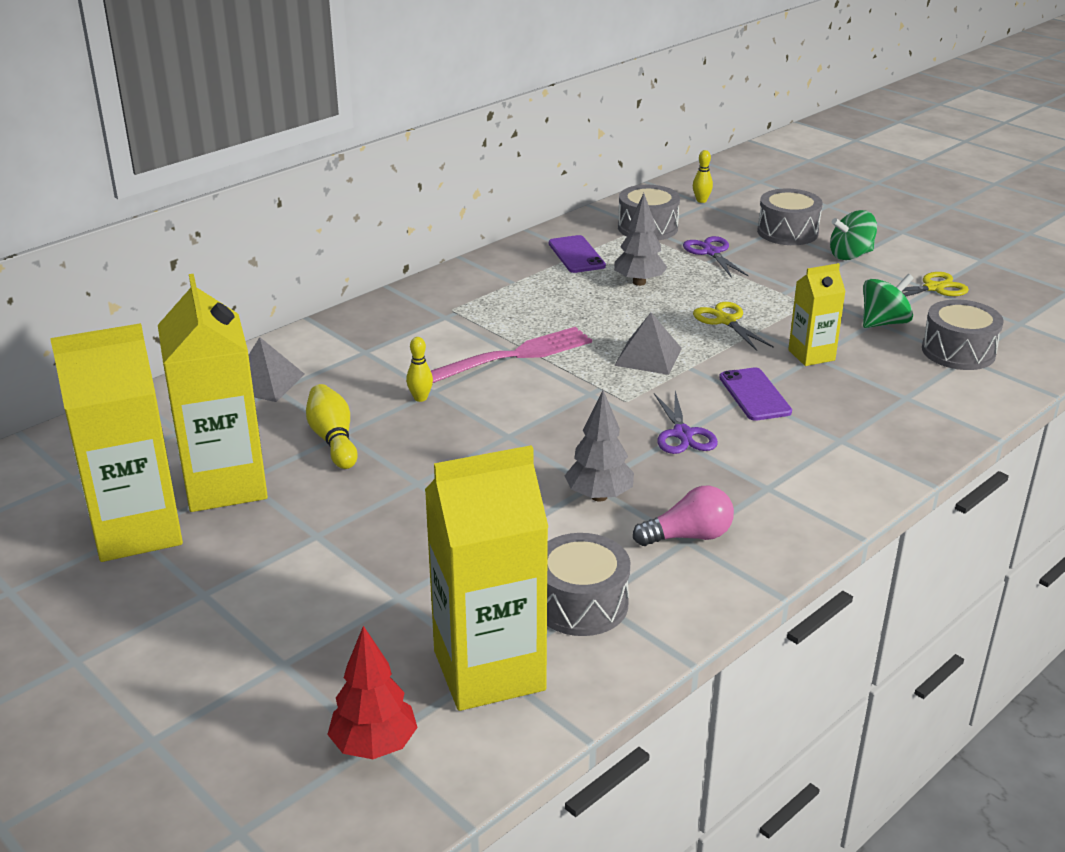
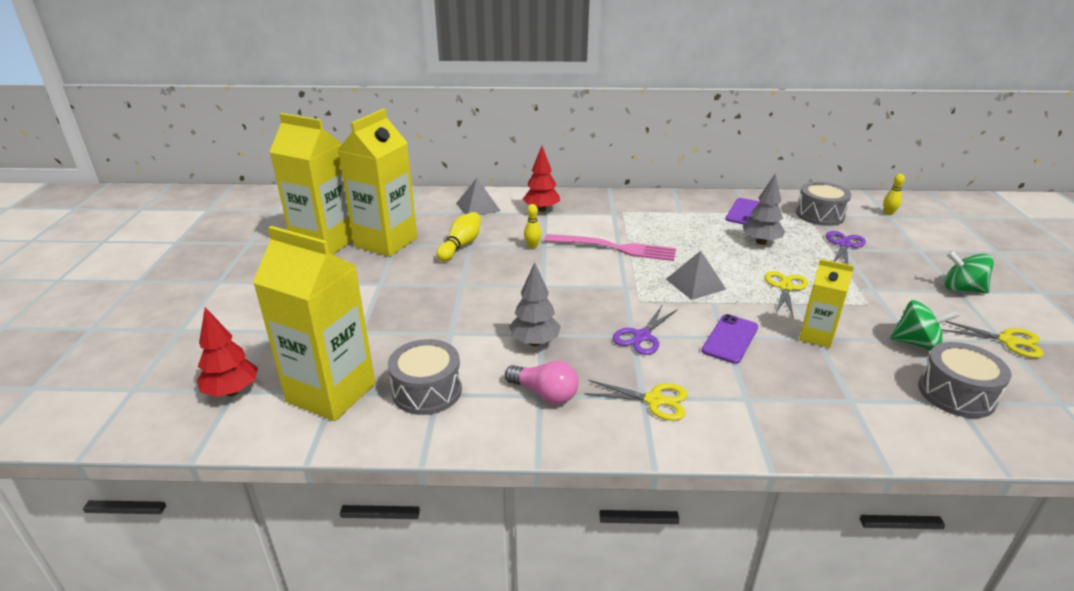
camera: 45 degrees right, 0 degrees up
grey drum [757,189,823,245] -> none
none -> red tree [523,146,560,212]
none -> yellow scissors [585,380,688,421]

